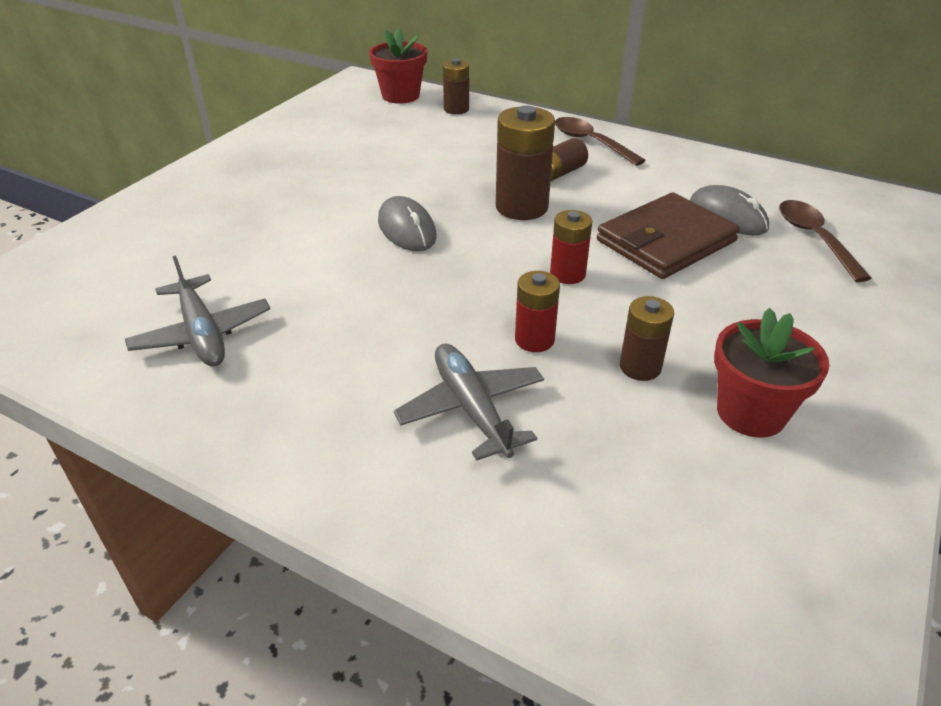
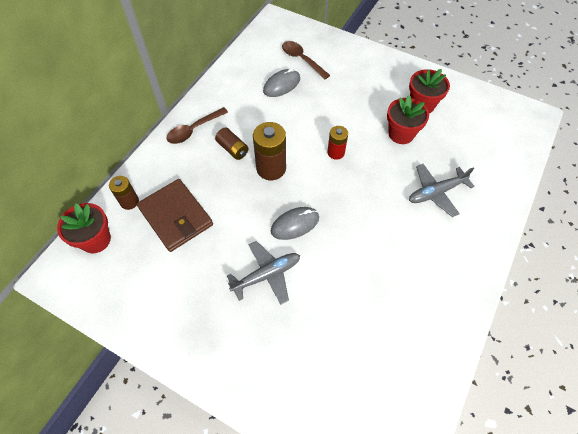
camera: 90 degrees left, 20 degrees up
grey plane [125,256,270,367] -> grey plane moved to [227,241,300,305]
red battery [515,271,560,352] -> none
brown wallet [597,192,740,279] -> brown wallet moved to [137,179,213,252]
brown battery [620,296,674,381] -> red flower pot [387,95,429,144]
brown spoon [779,200,872,282] -> brown spoon turned 60 degrees clockwise [282,41,330,79]

